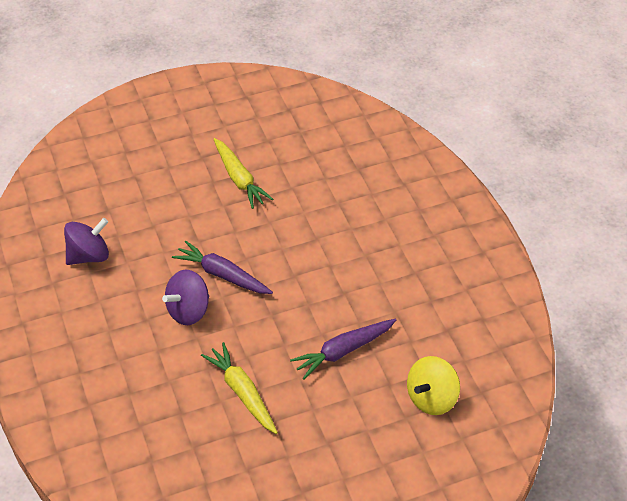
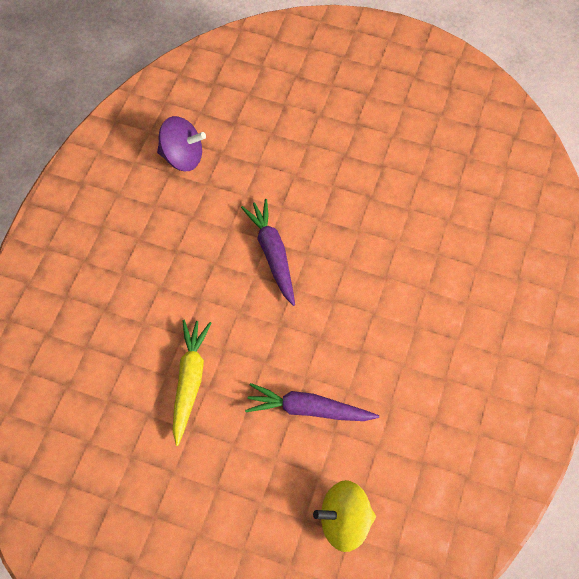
camera: 40 degrees right, 15 degrees up
purple spinning top [162,270,209,325] -> none
yellow carrot [214,138,273,209] -> none

